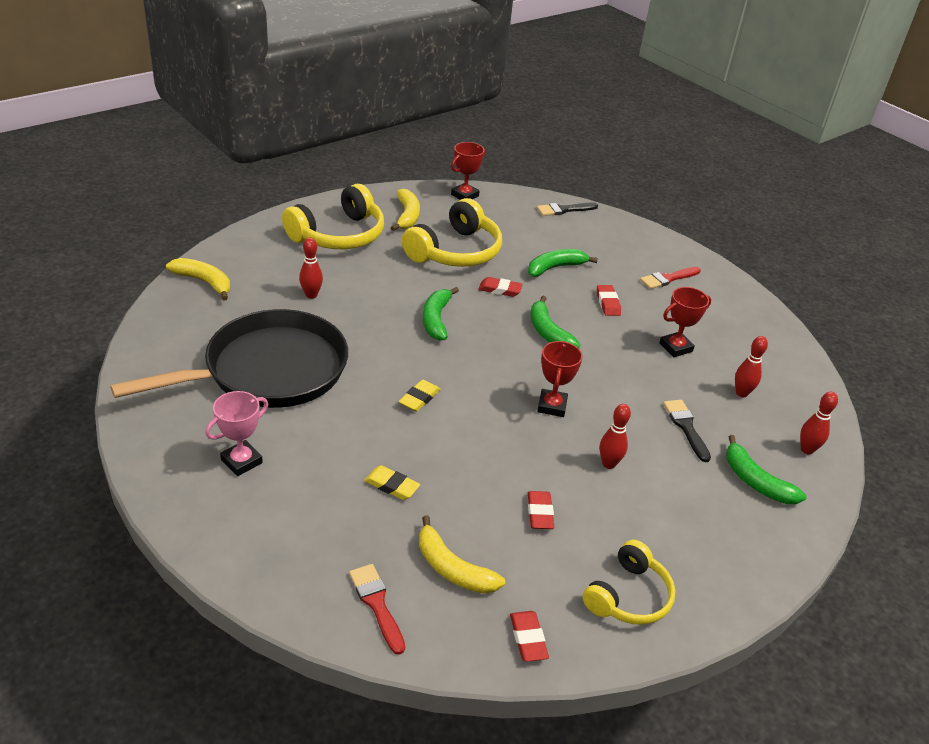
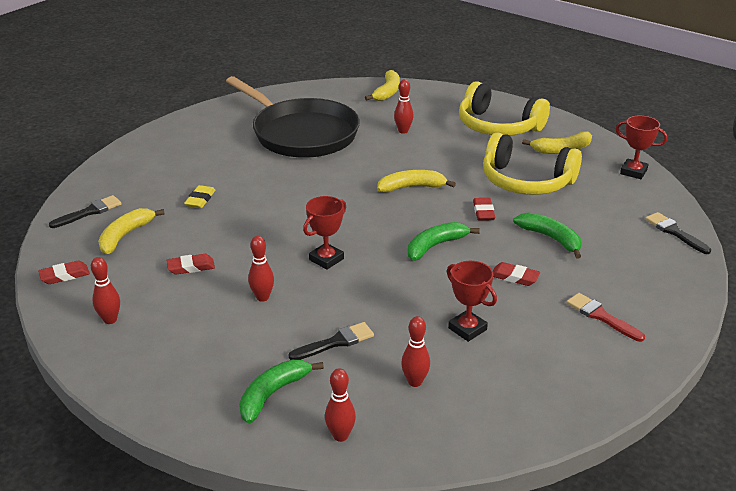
camera: 80 degrees right, 5 degrees down
pink trophy [205,391,268,476] -> none
red brush [349,564,405,655] -> black brush [49,195,122,228]
yellow eraser [399,380,440,412] -> none
green banana [423,287,459,340] -> yellow banana [377,170,456,192]
red trophy [537,341,583,417] -> red trophy turned 45 degrees counterclockwise [303,196,346,270]
yellow headphones [583,540,676,625] -> red bowling pin [91,257,120,324]
red eraser [597,285,621,316] -> red eraser turned 45 degrees clockwise [493,262,540,286]

